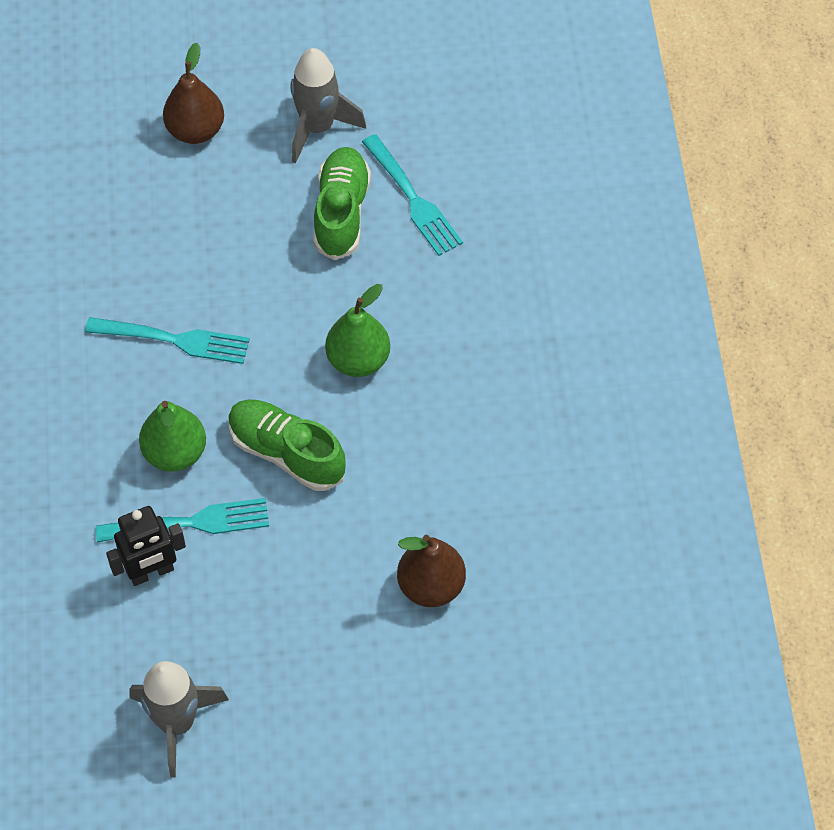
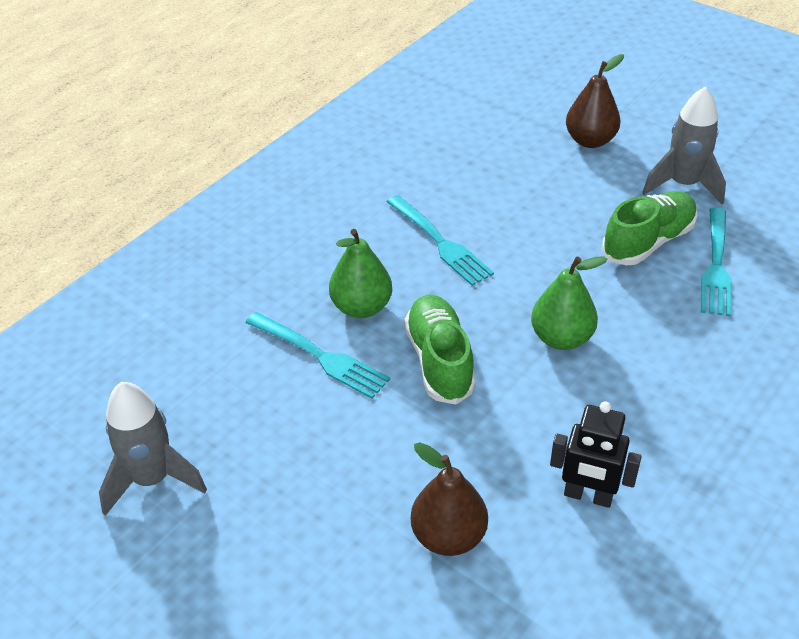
camera: 45 degrees right, 15 degrees down
black robot [106,506,186,586] -> black robot moved to [550,401,642,508]

